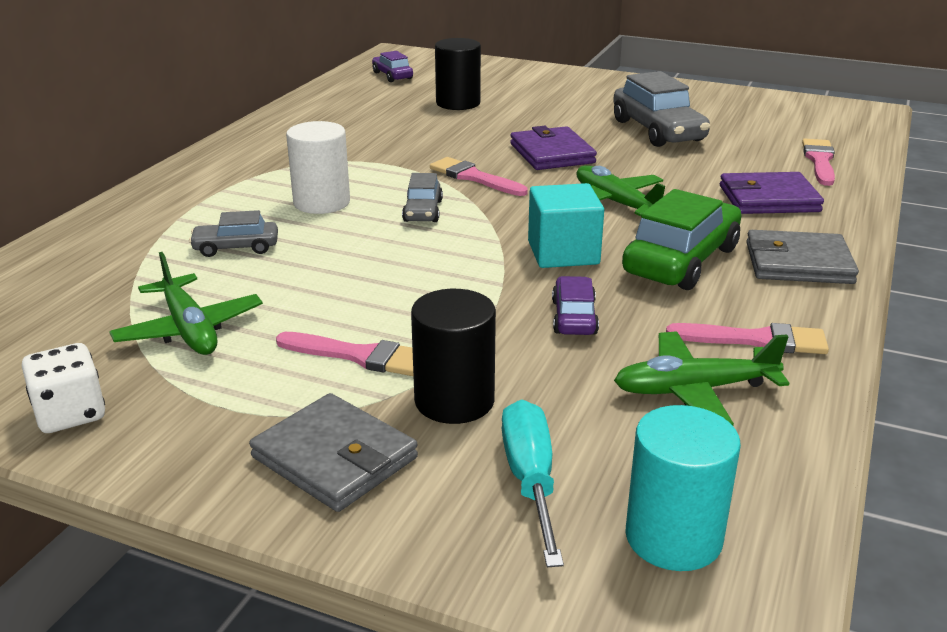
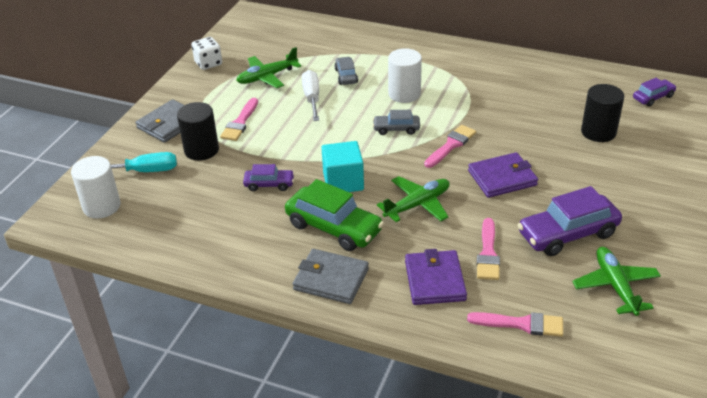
camera: 90 degrees right, 10 degrees up
grey car [613,71,710,147] -> purple car [518,186,622,256]
green plane [614,331,789,426] -> green plane moved to [572,247,661,316]
turquoise cylinder [625,405,741,571] -> white cylinder [71,156,121,219]
pink brush [666,323,829,354] -> pink brush moved to [477,218,500,280]
grey wallet [746,230,859,284] -> grey wallet turned 75 degrees counterclockwise [293,249,369,304]
none -> white screwdriver [302,70,319,121]

